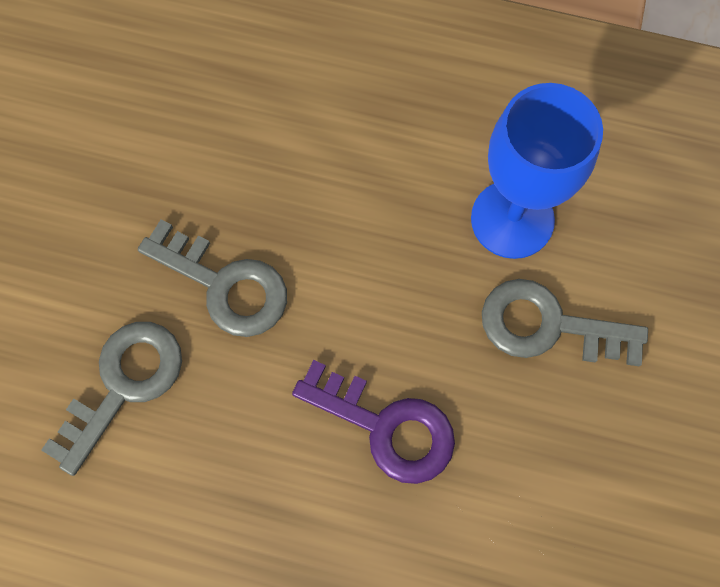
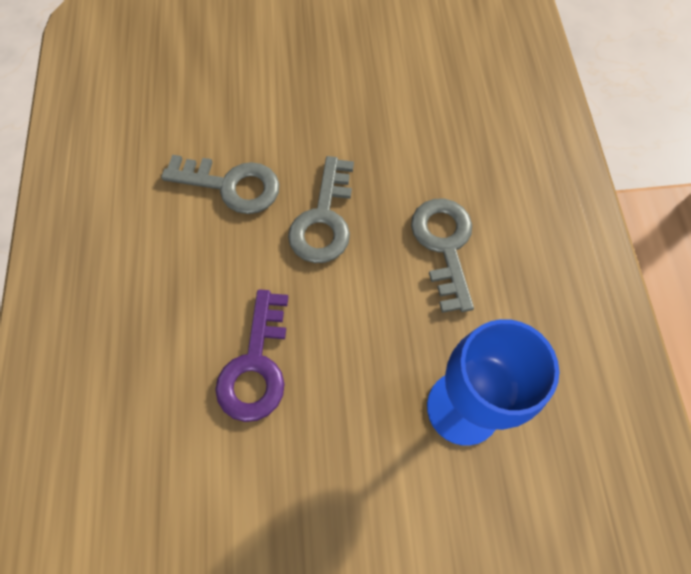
camera: 70 degrees right, 5 degrees down
grey key [482,279,648,367] -> grey key moved to [411,198,474,313]

